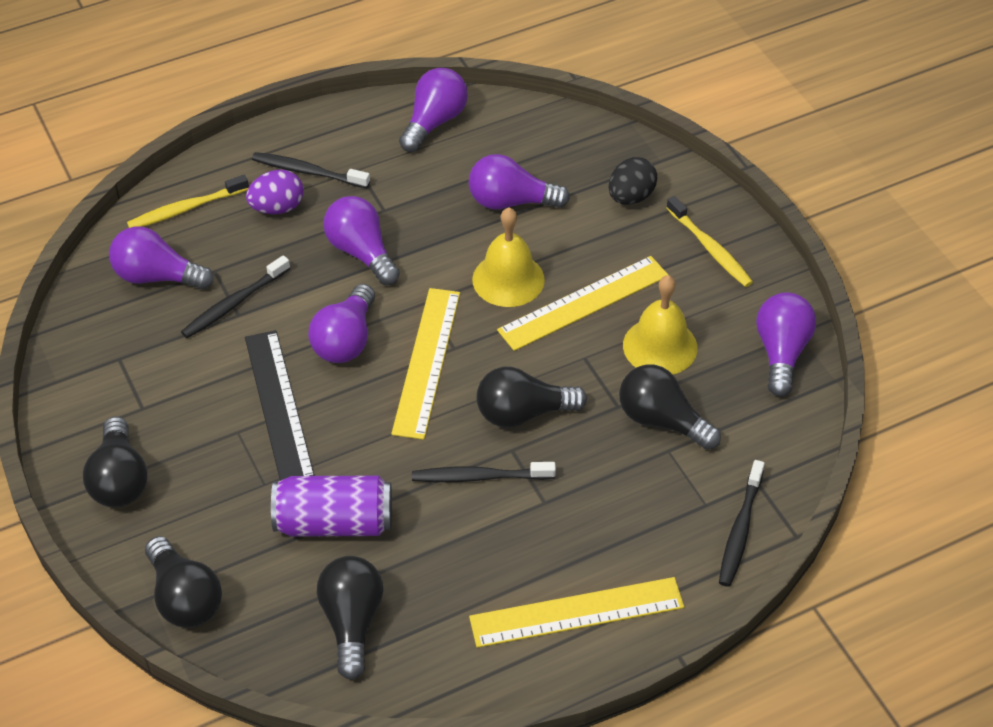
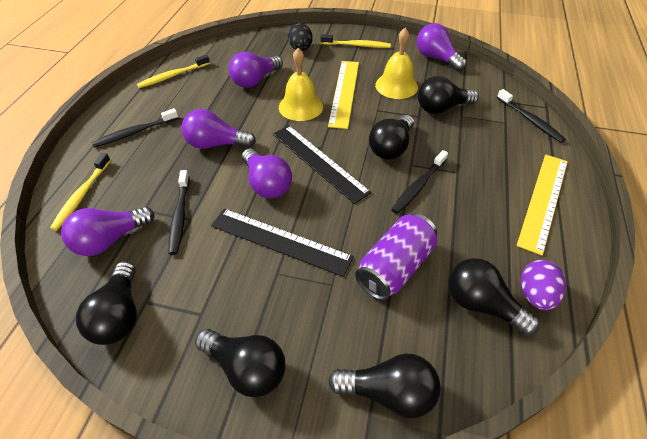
camera: 50 degrees left, 0 degrees up
purple egg [246,170,304,214] -> purple egg moved to [521,260,566,310]
yellow ruler [391,288,460,440] -> black ruler [273,125,371,204]
purple light bulb [399,68,468,152] -> yellow toothbrush [137,55,210,88]
none -> black light bulb [76,261,137,345]

